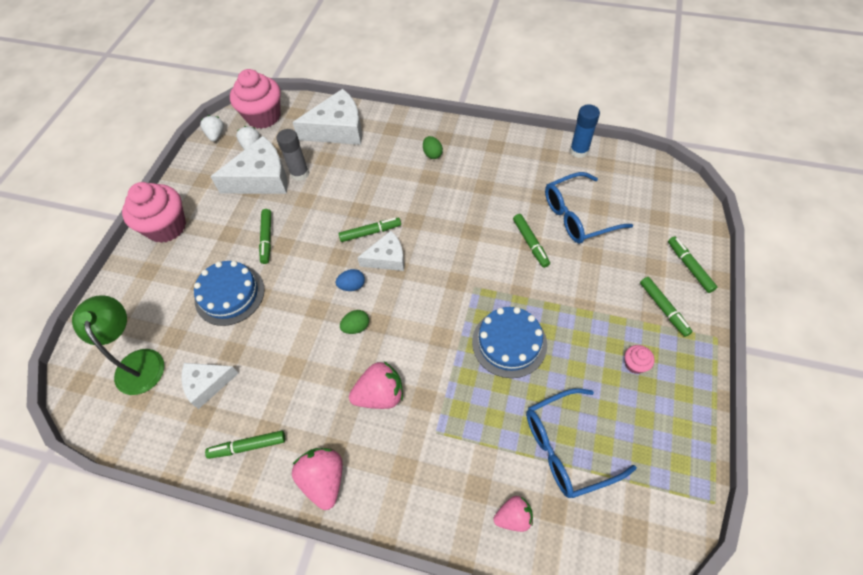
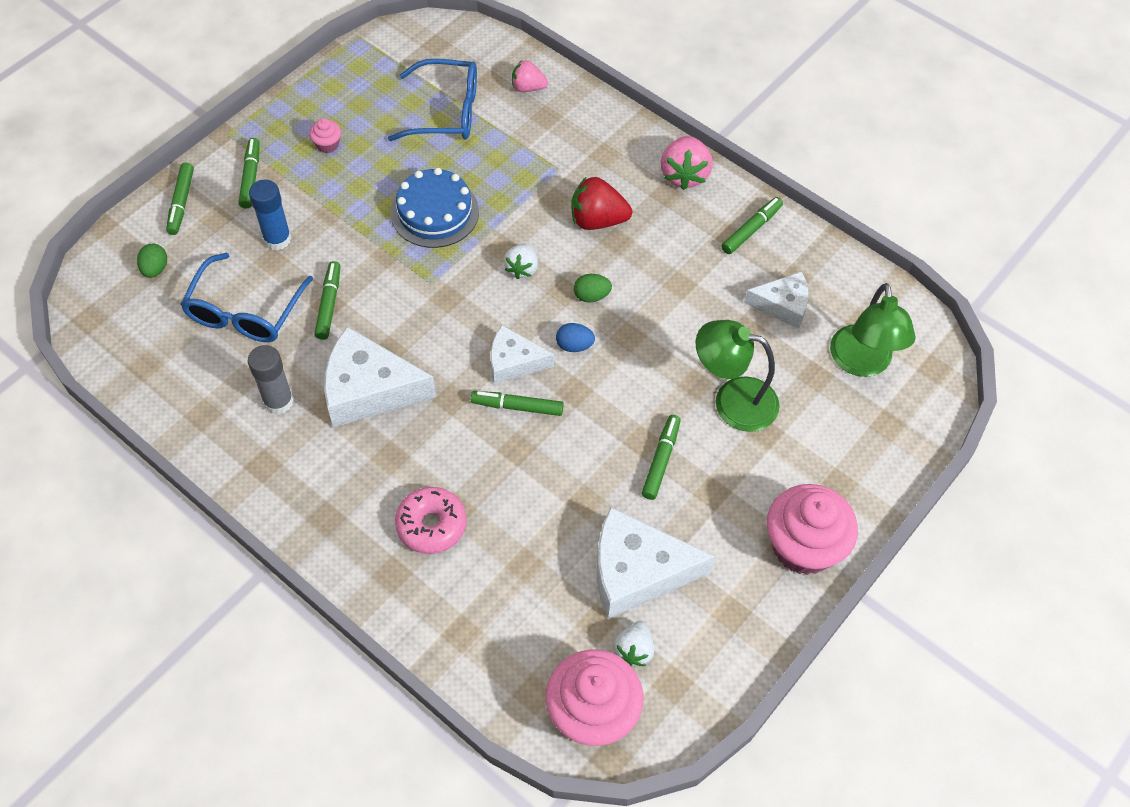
camera: 160 degrees left, 0 degrees up
blue cake [194,261,265,326] -> green lamp [695,320,779,432]
white strawberry [200,115,224,142] -> white strawberry moved to [504,243,538,279]
green marker [205,430,285,459] -> green marker turned 60 degrees counterclockwise [721,197,783,254]
grey glue stick [276,129,309,181] -> grey glue stick moved to [248,345,294,414]
white cheese [292,89,362,145] -> white cheese moved to [324,327,436,428]
pink strawberry [349,362,403,409] -> red strawberry [571,176,632,230]
green egg [423,136,443,159] -> green egg moved to [137,244,167,278]
blue glasses [545,172,633,243] -> blue glasses turned 105 degrees clockwise [180,253,313,342]
blue glue stick [570,104,600,158] -> blue glue stick moved to [249,179,291,250]
none -> pink donut [395,487,467,554]

